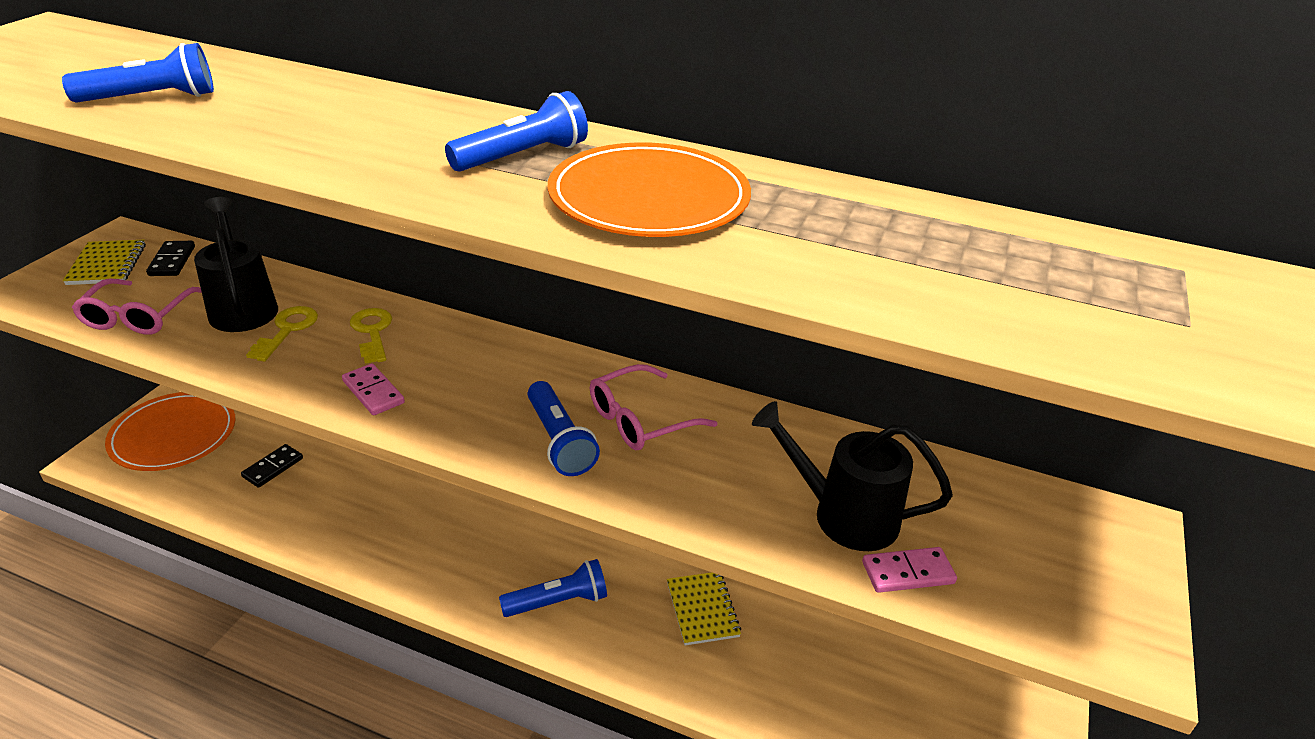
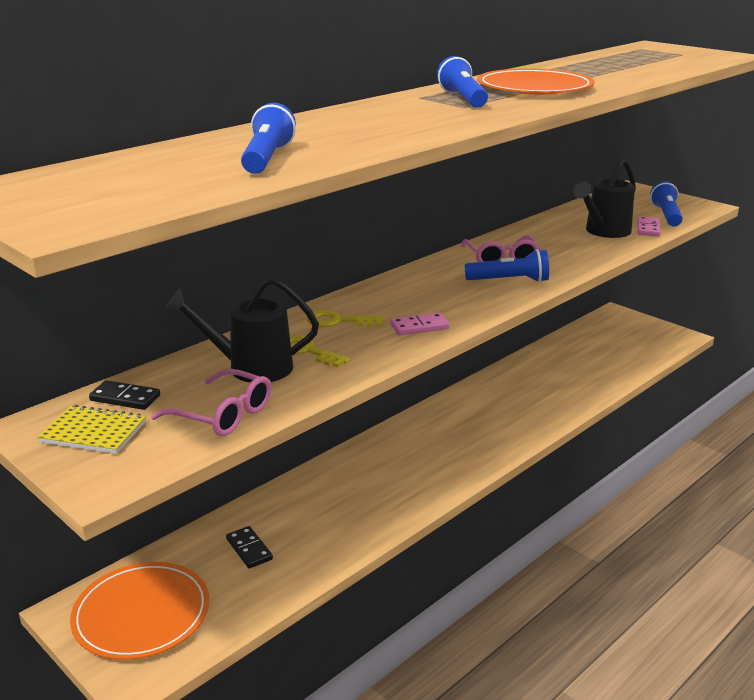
camera: 65 degrees left, 10 degrees down
blue flashlight [499,559,607,617] -> blue flashlight moved to [650,181,683,227]
yellow notebook [667,572,741,646] -> none

